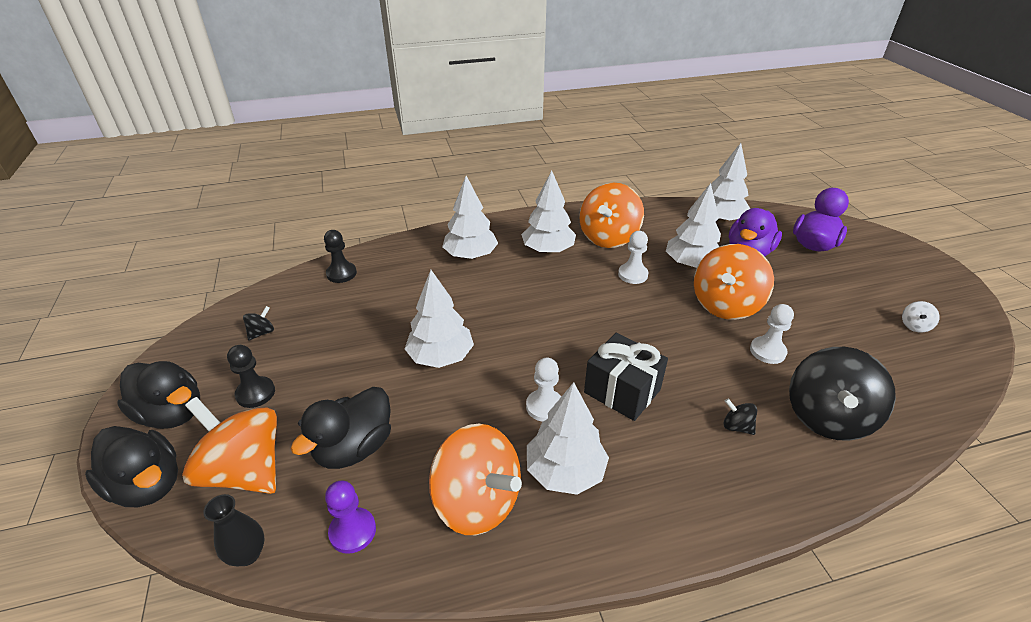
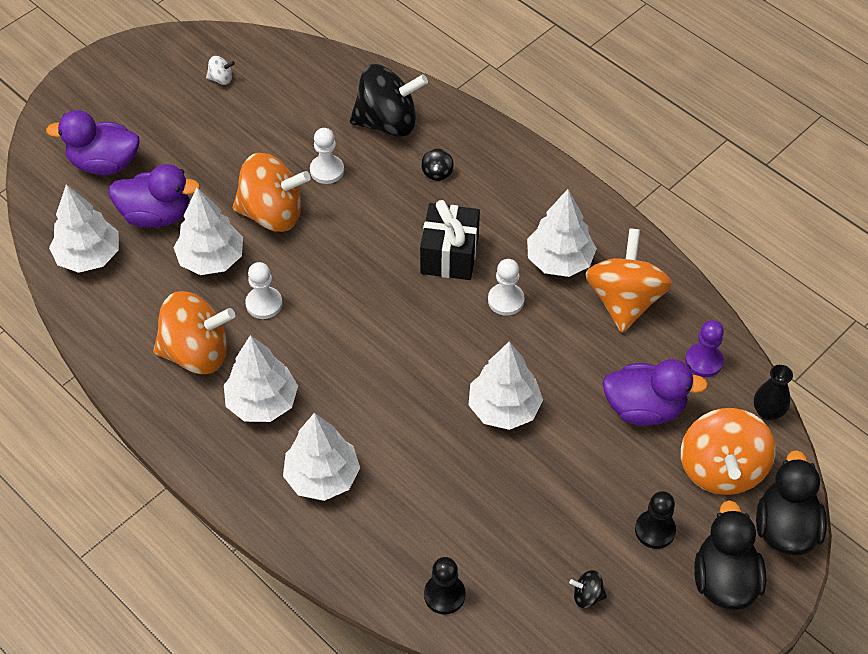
camera: 120 degrees left, 15 degrees up
black duck [291,387,391,469] -> purple duck [602,359,708,426]

